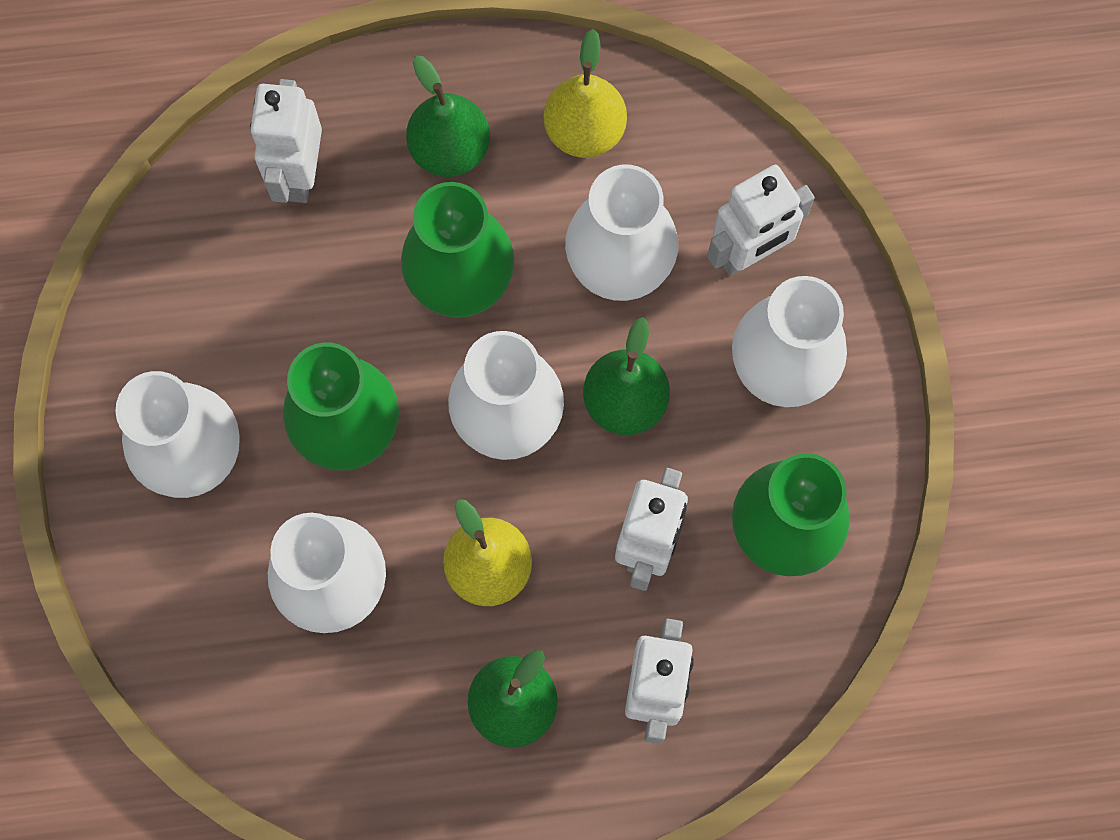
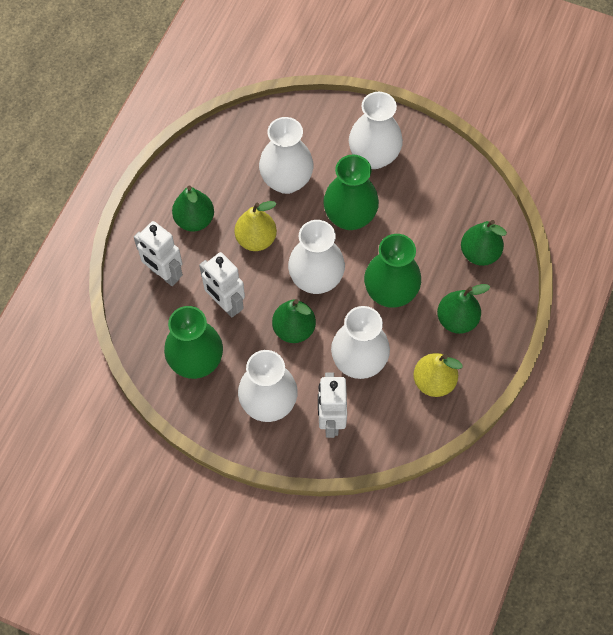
camera: 120 degrees right, 10 degrees down
white robot [250,79,322,203] -> green pear [461,220,507,266]

